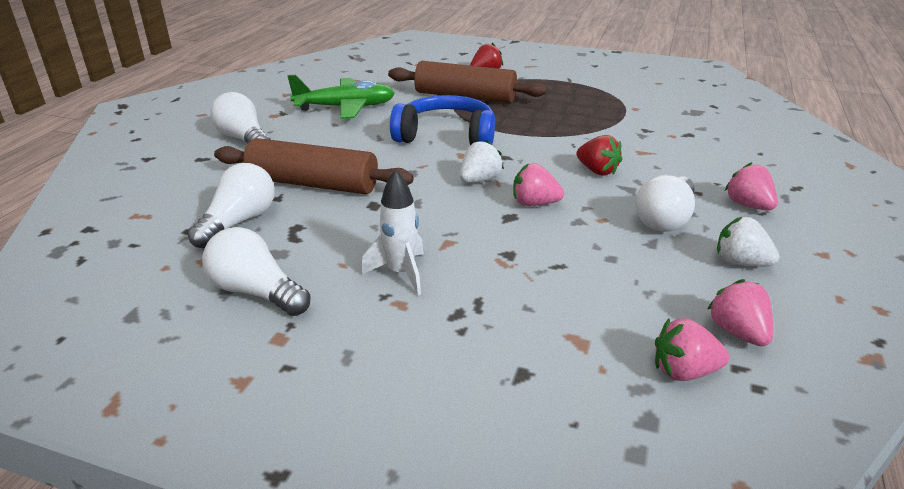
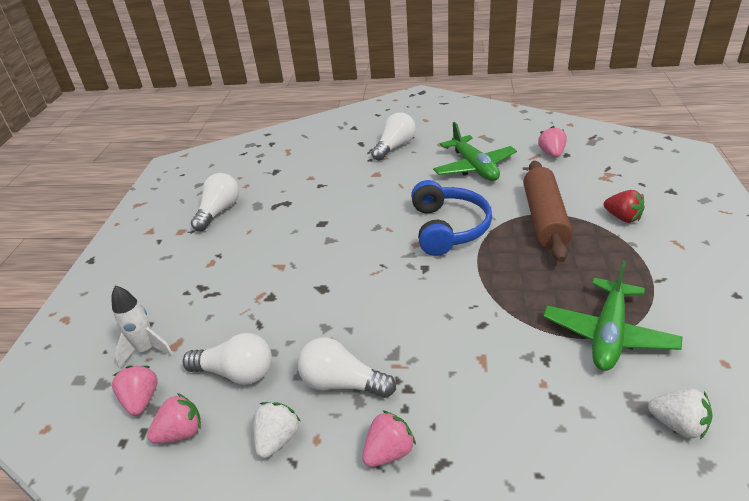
camera: 80 degrees right, 5 degrees up
white light bulb [187,163,275,249] -> white light bulb moved to [183,333,272,385]
brown rolling pin [214,138,414,194] -> none
white rocket [361,170,424,296] -> white rocket moved to [111,286,173,368]
white strawberry [460,140,504,183] -> white strawberry moved to [648,388,712,440]
pink strawberry [513,163,564,206] -> pink strawberry moved to [538,126,567,158]
red strawberry [576,135,623,176] -> none
none -> green plane [543,261,682,371]

